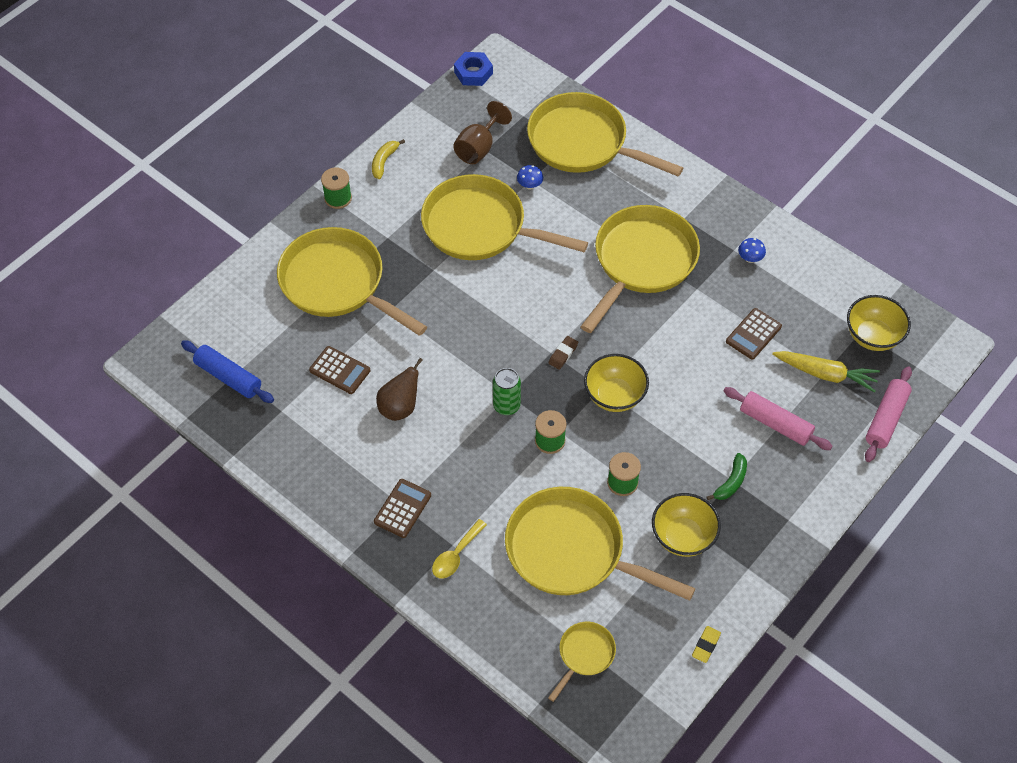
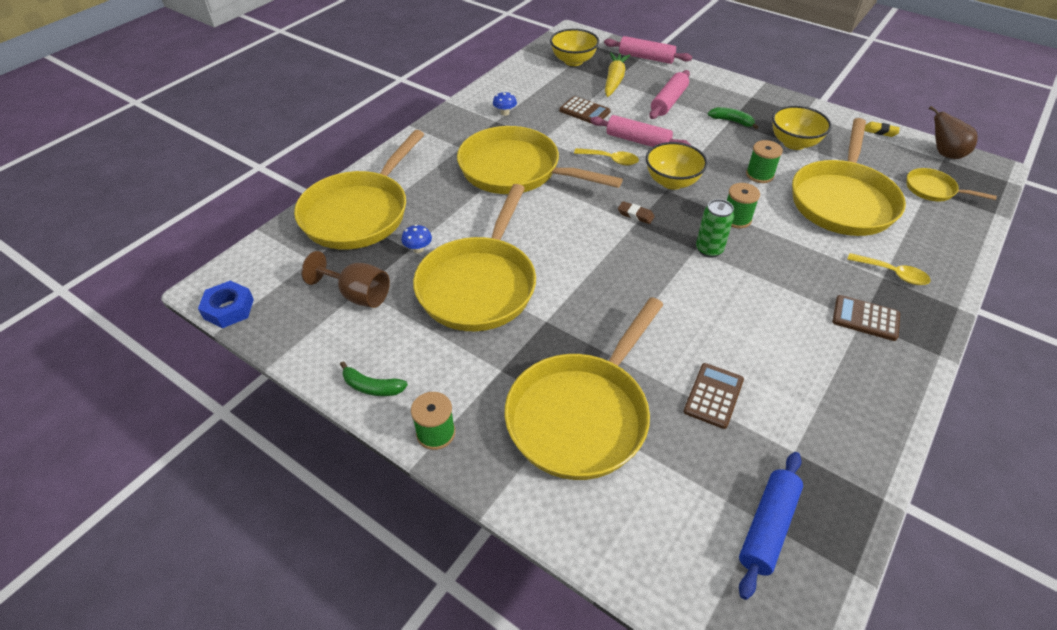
camera: 95 degrees left, 10 degrees down
yellow banana [372,139,405,179] -> green banana [340,362,408,396]
brown pear [376,358,423,421] -> brown pear moved to [929,106,978,159]
none -> yellow spoon [574,148,639,165]
none -> pink rolling pin [590,115,691,147]

